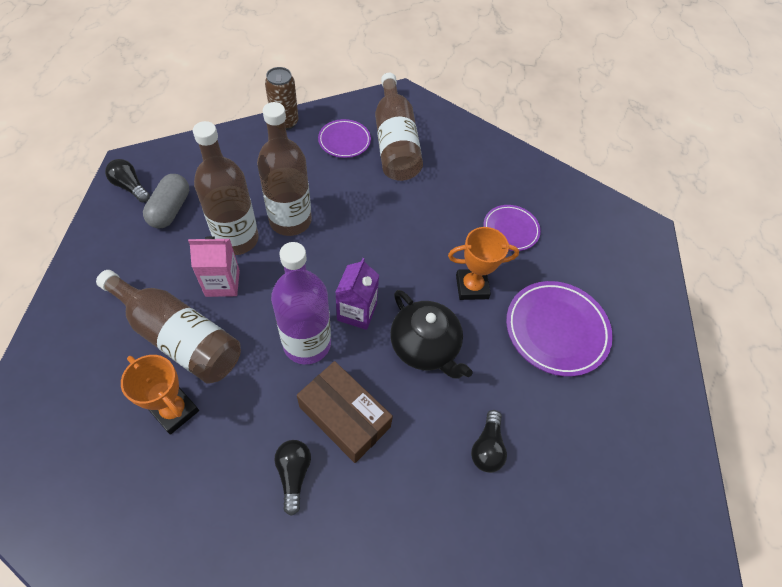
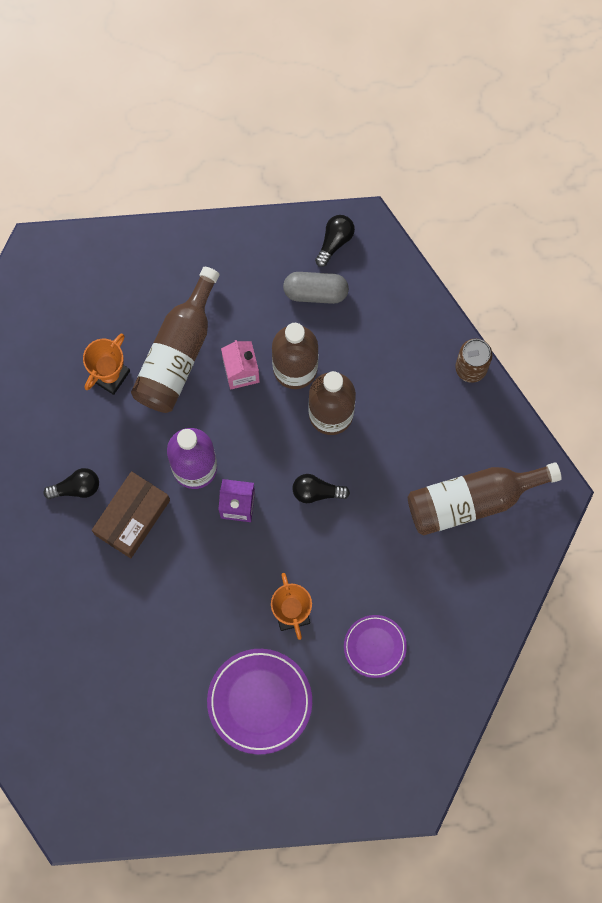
camera: 85 degrees right, 20 degrees up
purple plate [318,119,371,158] -> none
black teapot [390,290,473,379] -> none
black light bulb [471,410,507,473] -> black light bulb moved to [292,474,350,503]

